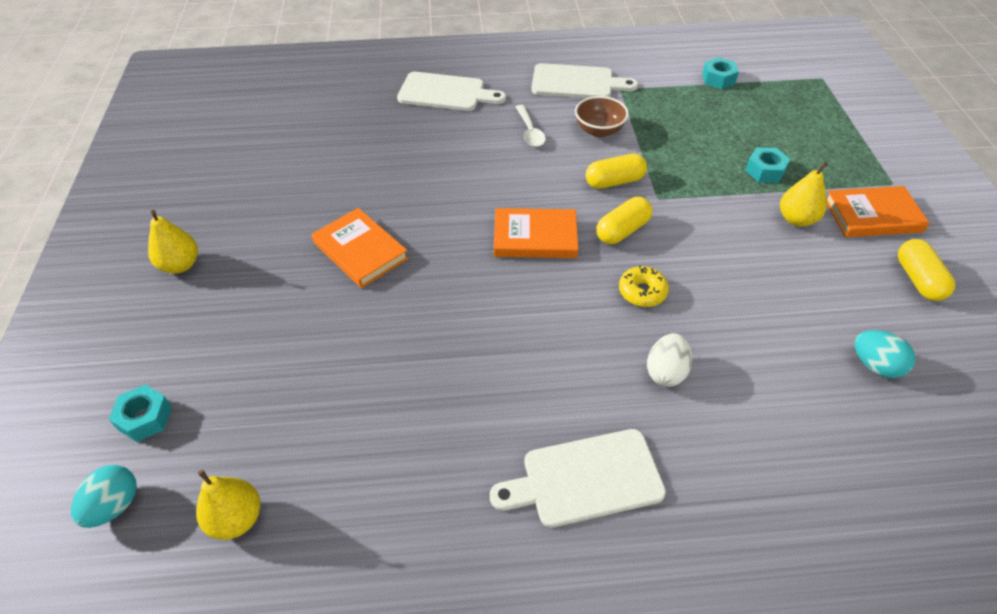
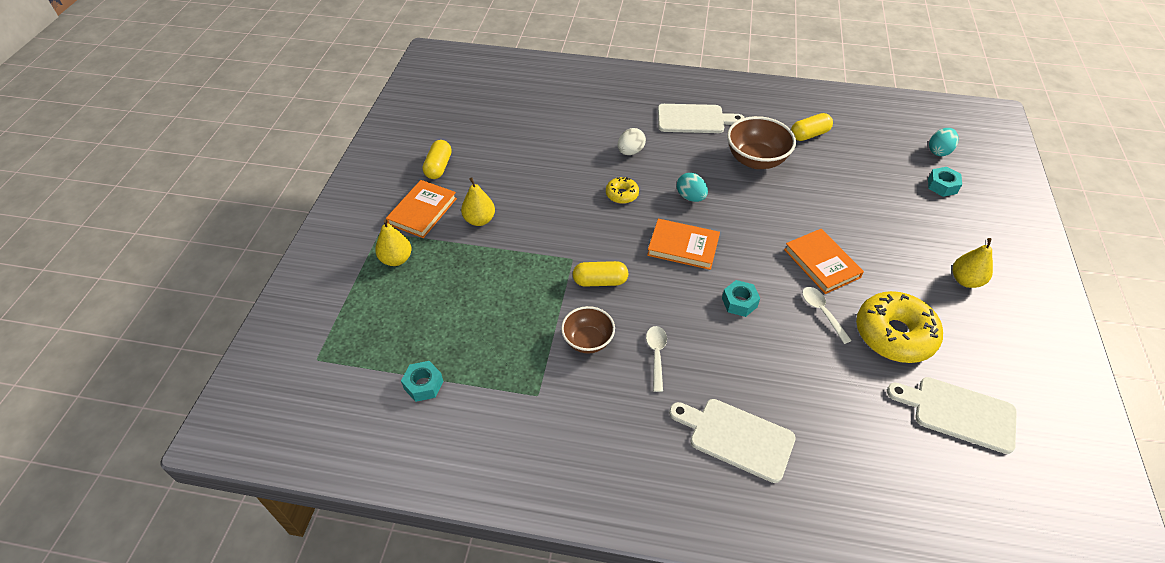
camera: 165 degrees left, 0 degrees up
yellow pear [196,469,261,540] -> yellow pear moved to [375,220,412,266]
white cutting board [531,63,638,98] -> white cutting board moved to [887,377,1017,454]
yellow capsule [596,197,653,244] -> yellow capsule moved to [791,113,833,141]
turquoise nut [745,147,790,183] -> turquoise nut moved to [722,280,760,317]
orange book [826,186,930,237] -> orange book turned 75 degrees counterclockwise [386,180,457,238]
turquoise egg [855,330,916,378] -> turquoise egg moved to [677,173,708,202]
none -> brown bowl [727,116,796,169]
none -> white spoon [802,287,852,344]
none -> yellow donut [856,291,943,363]

